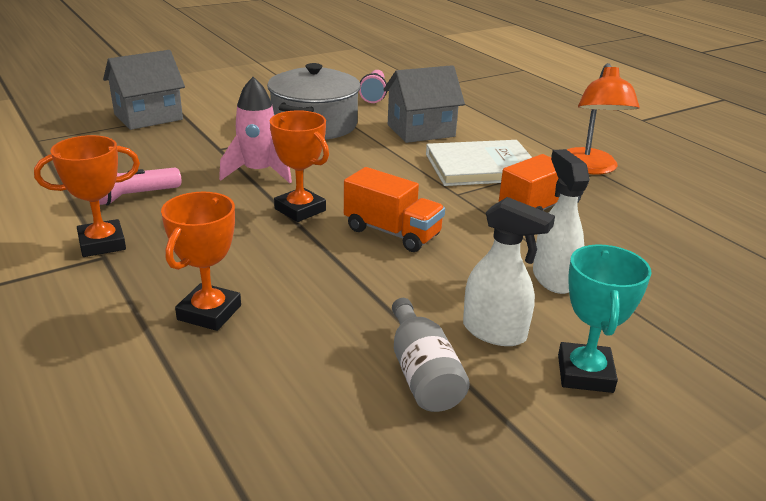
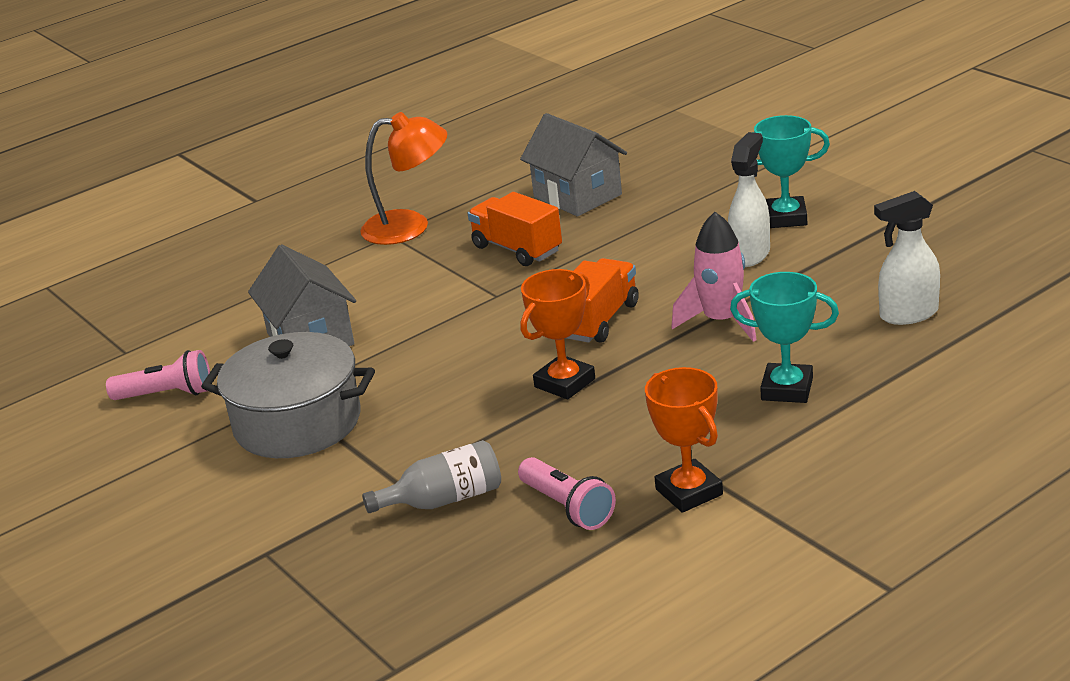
camera: 90 degrees left, 0 degrees up
grey house [103,50,185,130] -> grey house moved to [520,113,627,216]
orange trophy [161,192,241,331] -> turquoise trophy [730,272,839,403]
pink rocket [219,77,292,183] -> pink rocket moved to [671,212,757,342]
grey bottle [392,298,470,412] -> grey bottle moved to [362,440,501,513]
white book [426,140,532,186] -> none
white spray bottle [533,149,590,294] -> white spray bottle moved to [874,191,940,325]

